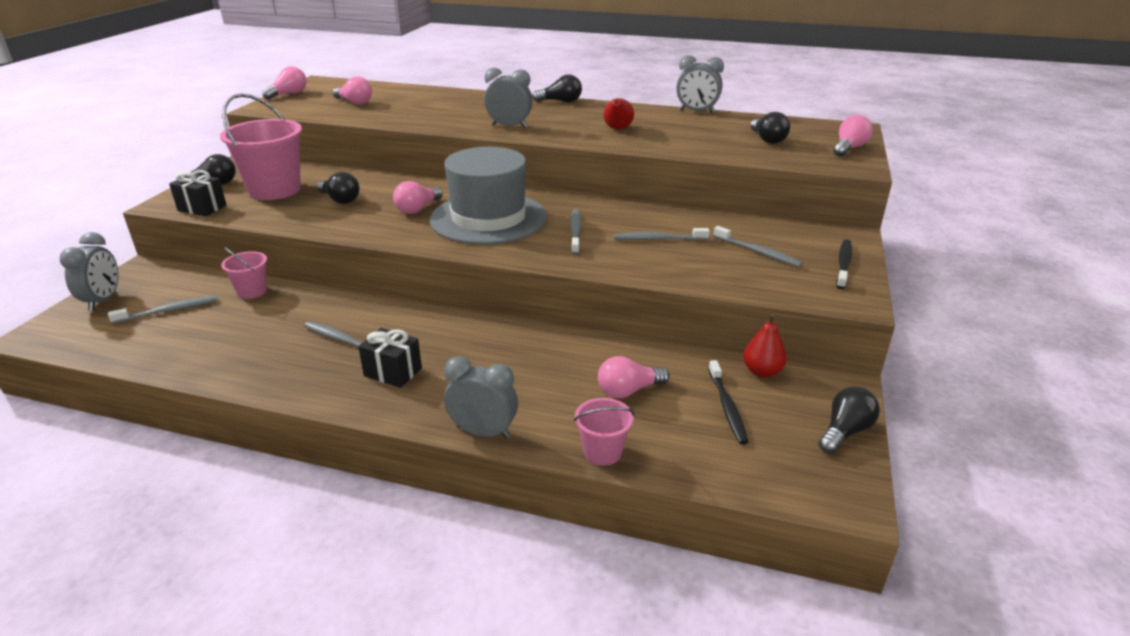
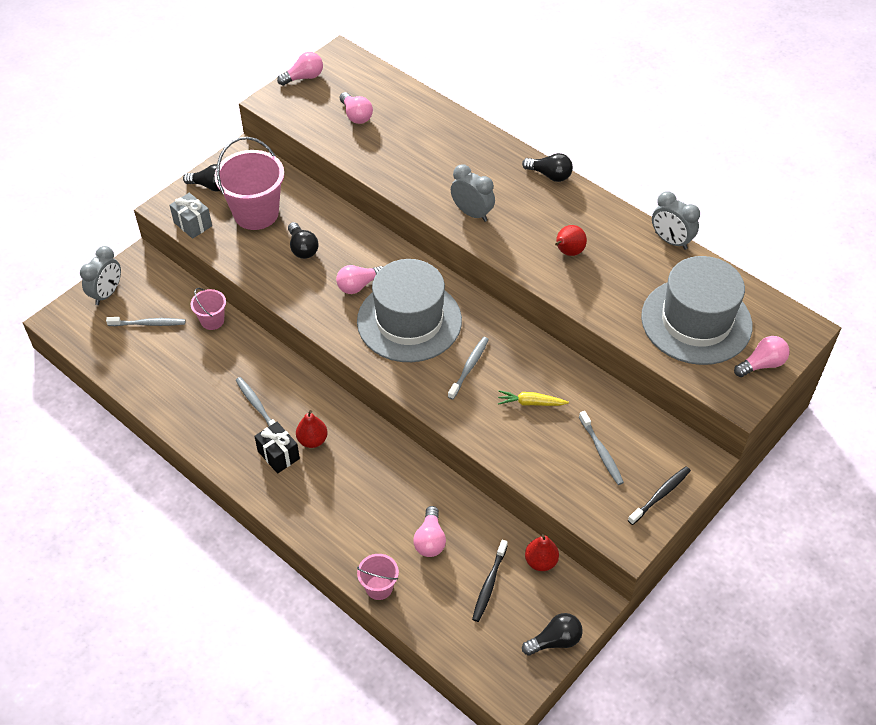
camera: 25 degrees right, 20 degrees up
black gift [169,170,226,216] -> grey gift [169,193,212,239]
grey clock [444,356,518,439] -> none
pink light bulb [598,356,670,398] -> pink light bulb turned 90 degrees counterclockwise [413,506,446,557]
grey toothbrush [614,228,710,240] -> yellow carrot [498,390,569,406]
black light bulb [751,112,790,144] -> grey hat [641,256,752,365]
none -> red pear [296,410,328,448]

